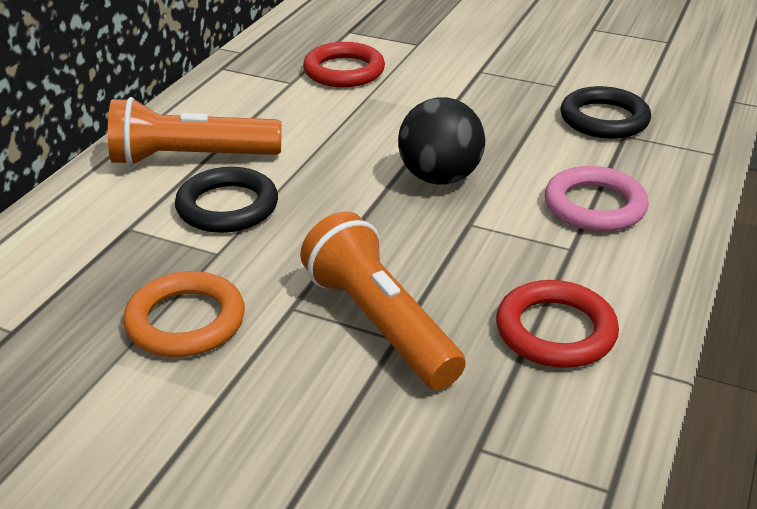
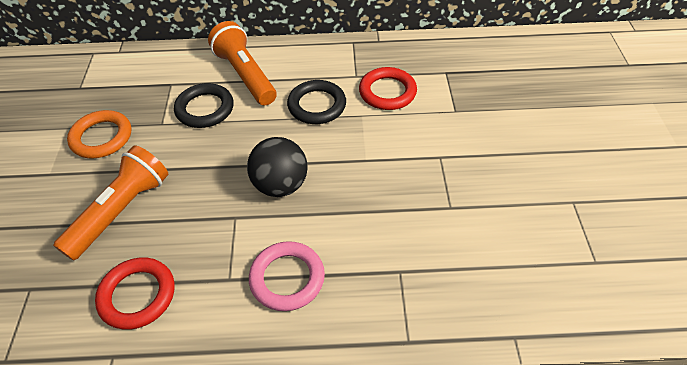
camera: 65 degrees right, 15 degrees up
black ring [561,86,651,139] -> black ring moved to [287,80,346,124]

